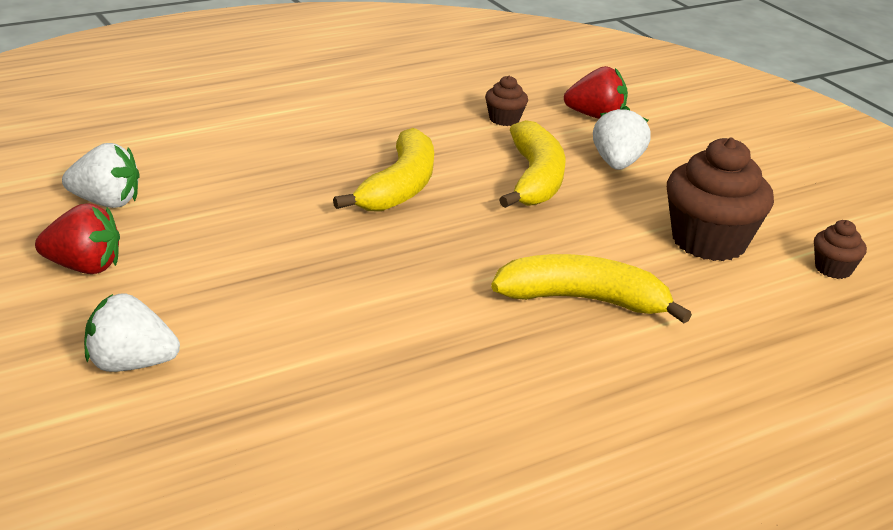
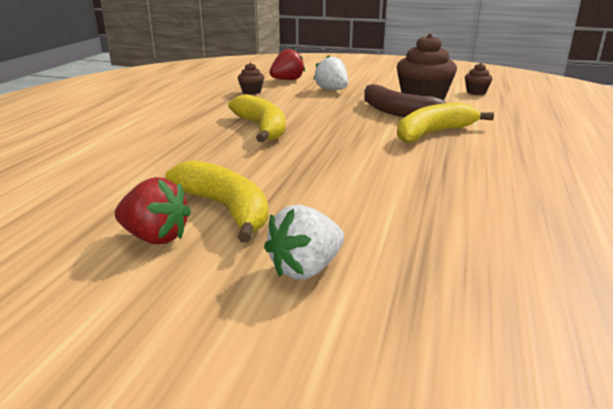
camera: 40 degrees left, 5 degrees down
red strawberry [35,203,120,274] -> red strawberry turned 60 degrees clockwise [115,177,191,244]
white strawberry [62,143,139,208] -> none
yellow banana [499,120,565,208] -> yellow banana moved to [166,160,268,243]
none -> brown banana [364,84,447,117]

